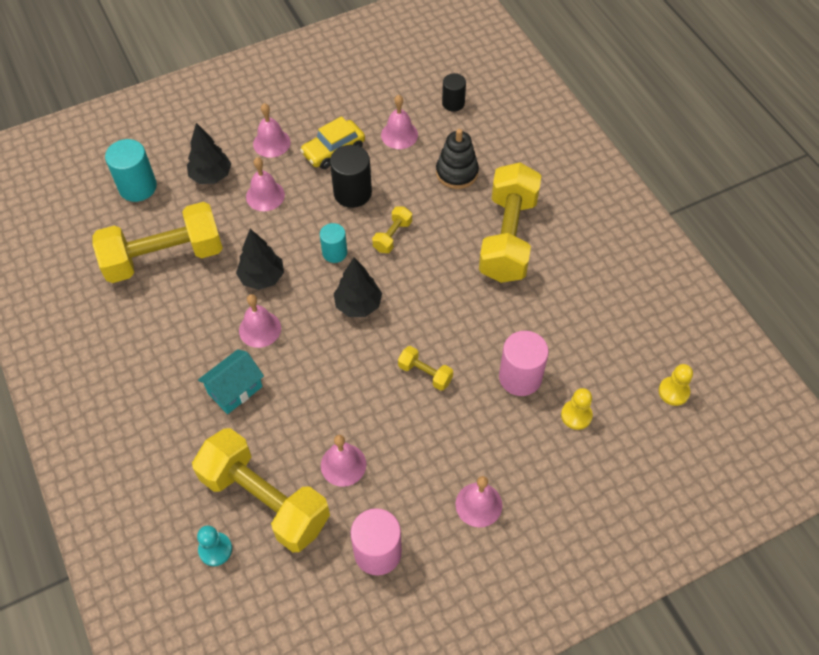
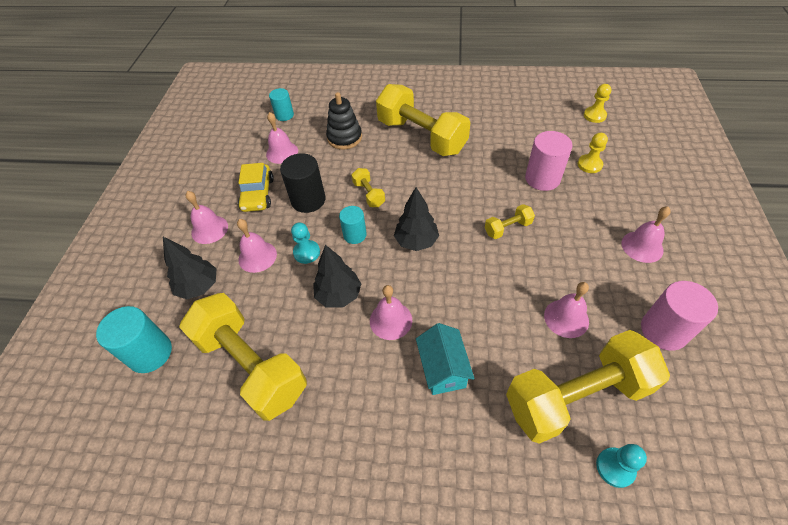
camera: 55 degrees left, 5 degrees down
yellow dumbbell [92,202,223,283] -> yellow dumbbell turned 60 degrees counterclockwise [179,293,307,421]
black cylinder [442,73,466,112] -> turquoise cylinder [269,88,294,121]
none -> turquoise pawn [291,222,320,264]

